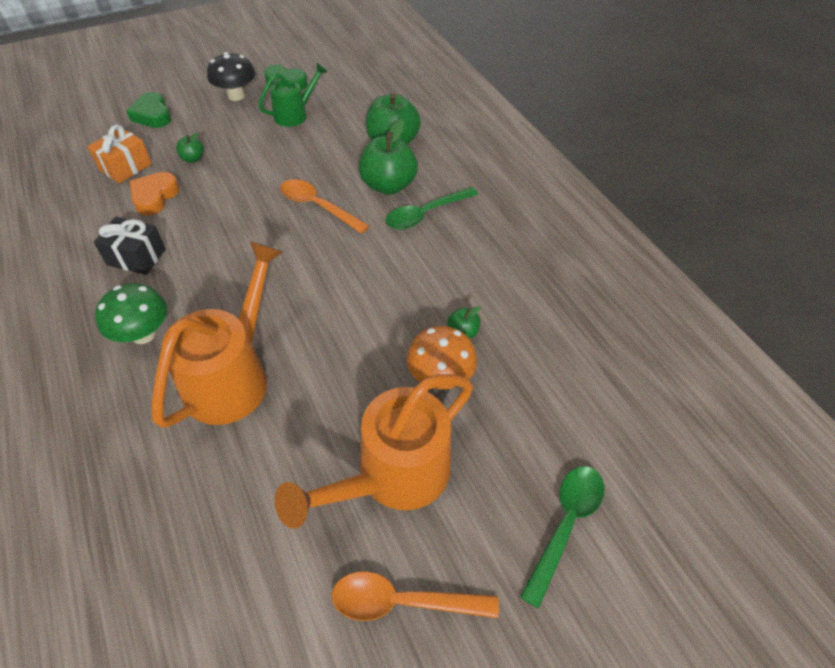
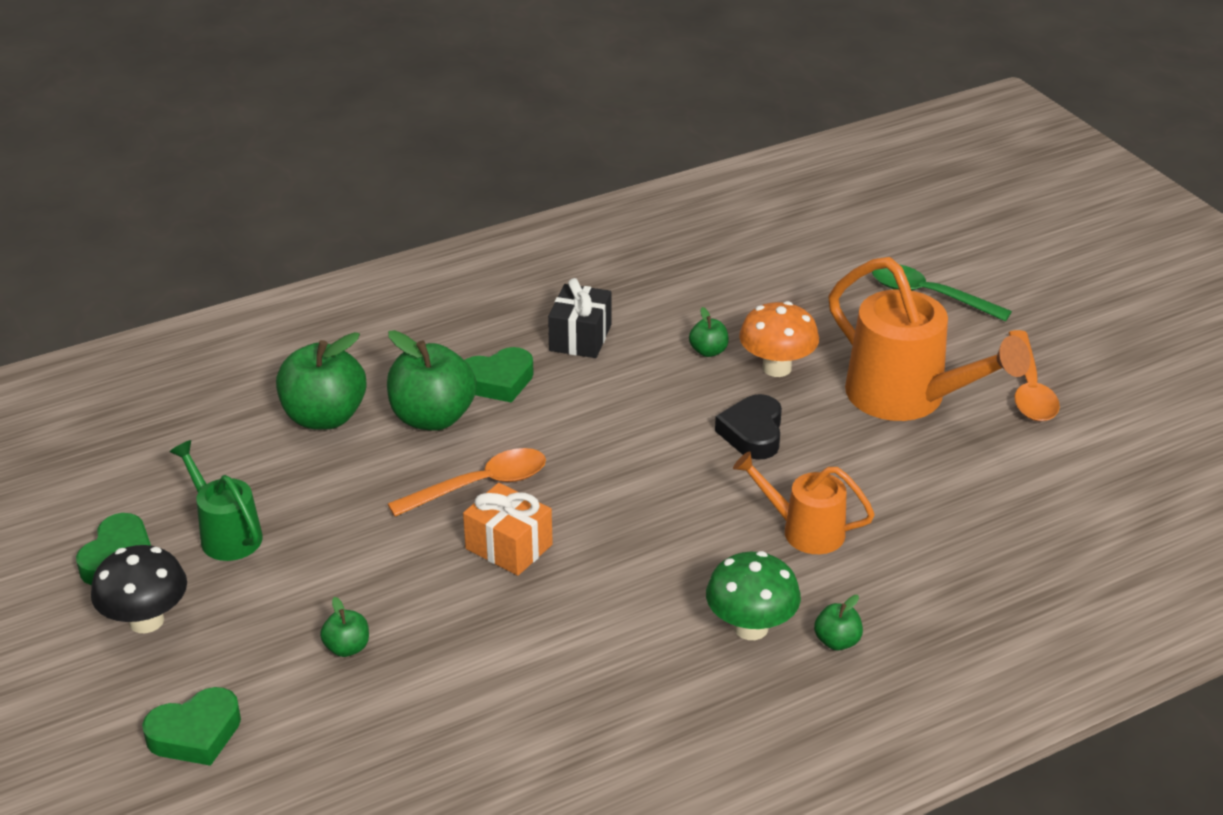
camera: 90 degrees left, 15 degrees down
orange gift [87,125,152,184] -> orange gift moved to [463,483,553,576]
black gift [94,217,166,275] -> black gift moved to [548,278,611,358]
orange heart [130,172,179,216] -> none
orange watering can [152,241,283,428] -> orange watering can [733,451,875,554], size x0.57
orange spoon [280,179,369,234] -> orange spoon turned 150 degrees counterclockwise [388,448,546,517]
green spoon [386,187,478,230] -> green heart [465,347,534,403]
none -> black heart [715,394,782,460]
none -> green apple [814,595,863,651]

